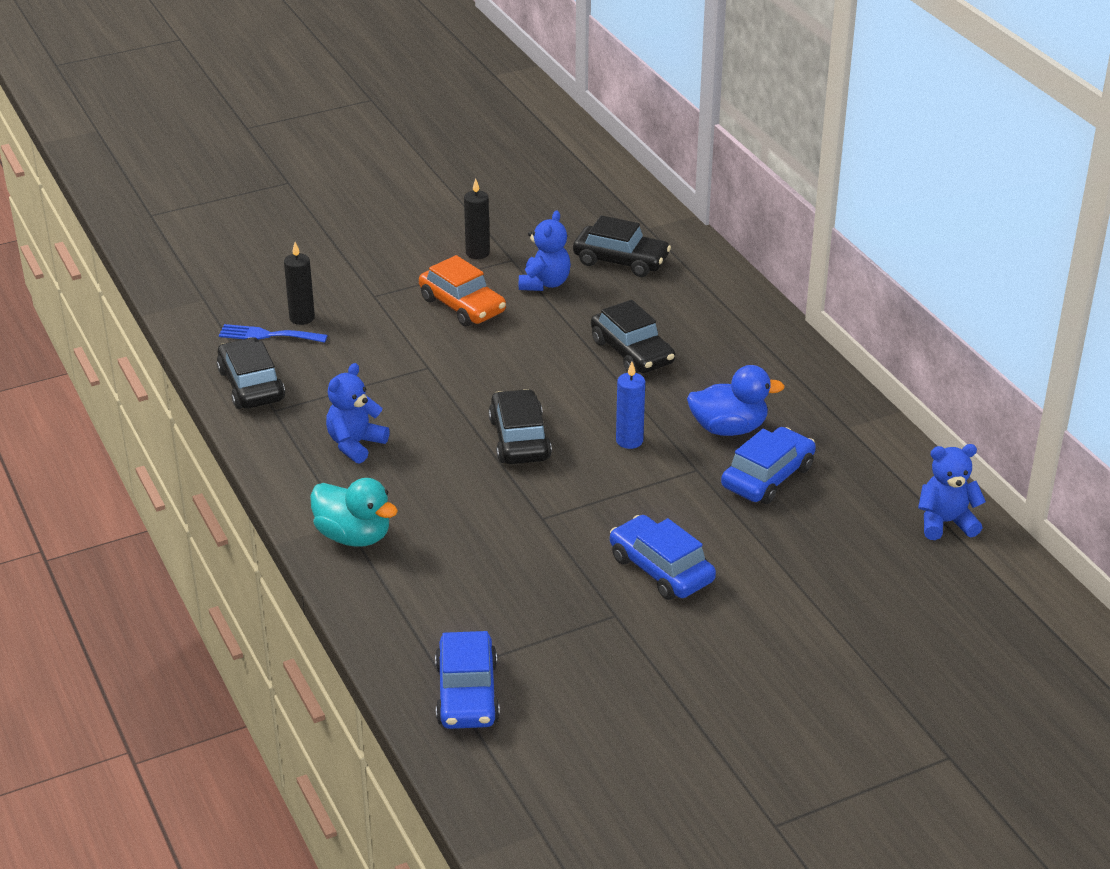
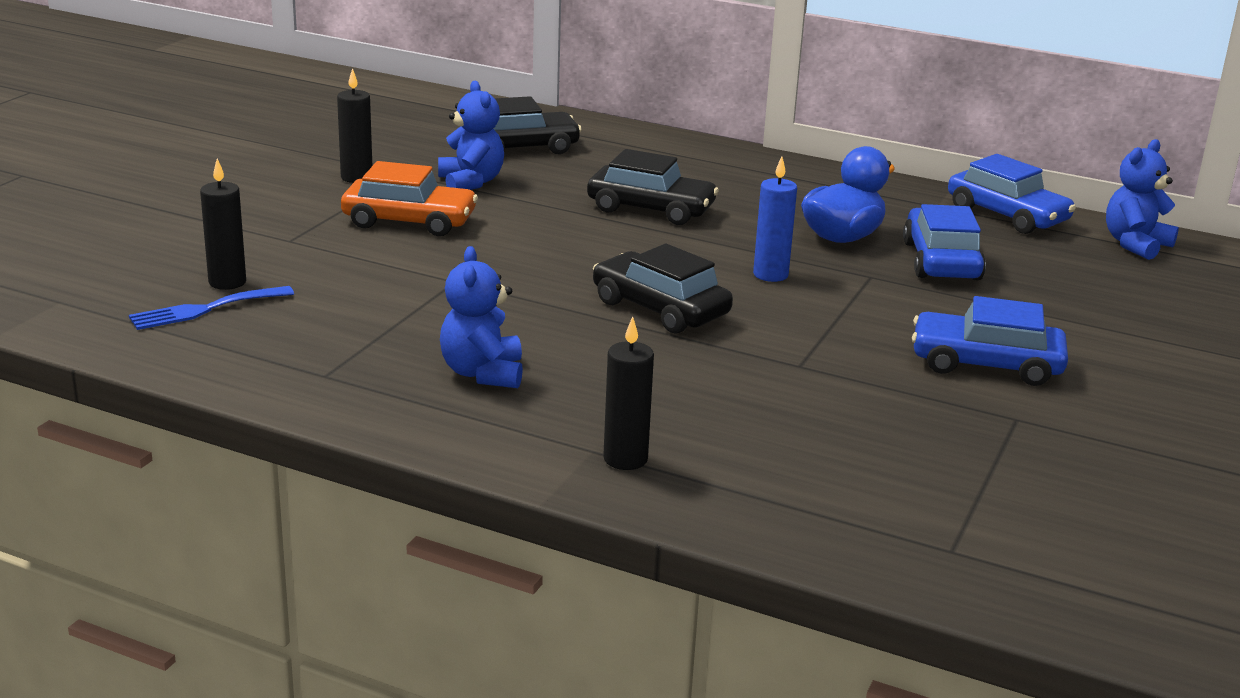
camera: 40 degrees left, 10 degrees down
black car [217,337,285,409] -> none
turquoise duck [310,478,398,547] -> black candle [603,316,654,470]
blue car [435,631,500,729] -> blue car moved to [948,154,1076,234]

